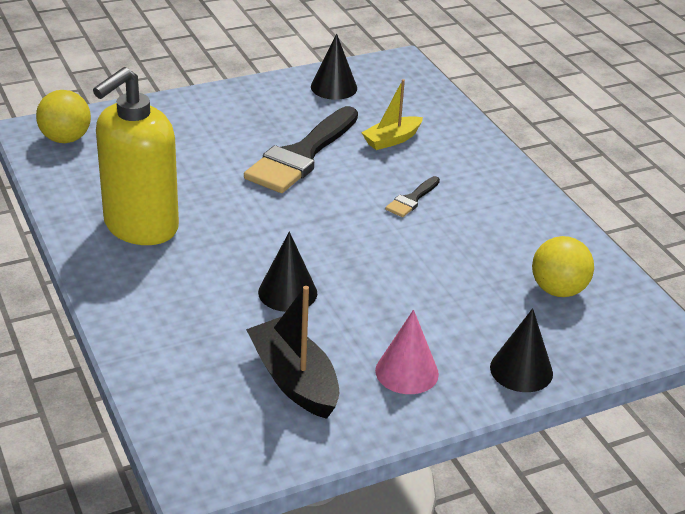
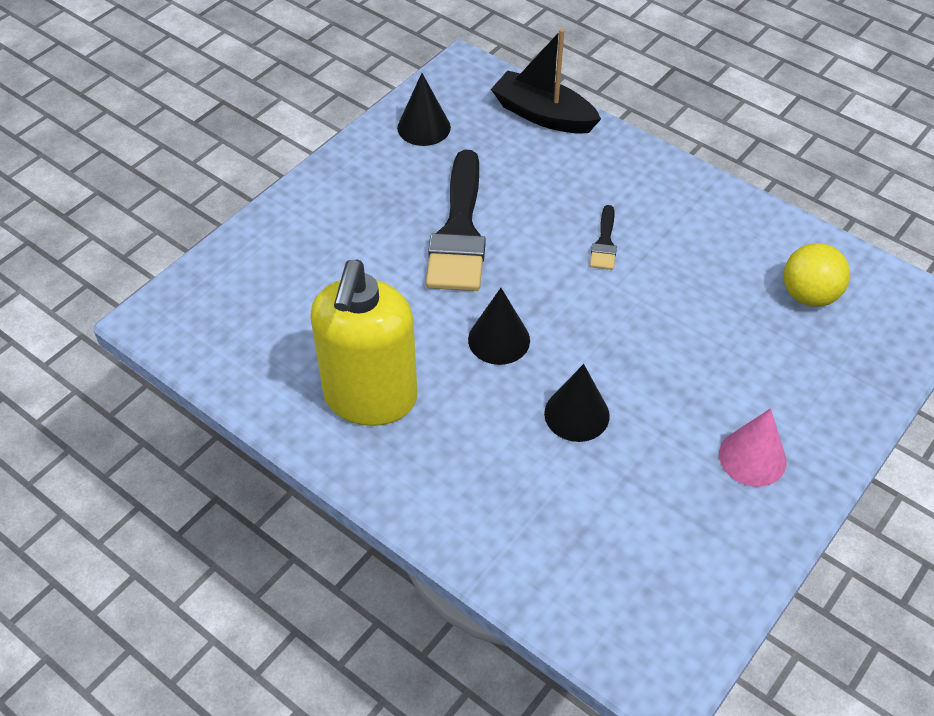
camera: 25 degrees left, 15 degrees up
yellow ball [36,90,91,143] -> none
black boat [246,286,339,419] -> black boat moved to [491,29,601,134]
yellow boat [361,79,423,150] -> none
black cone [490,308,553,392] -> black cone moved to [468,288,530,365]

